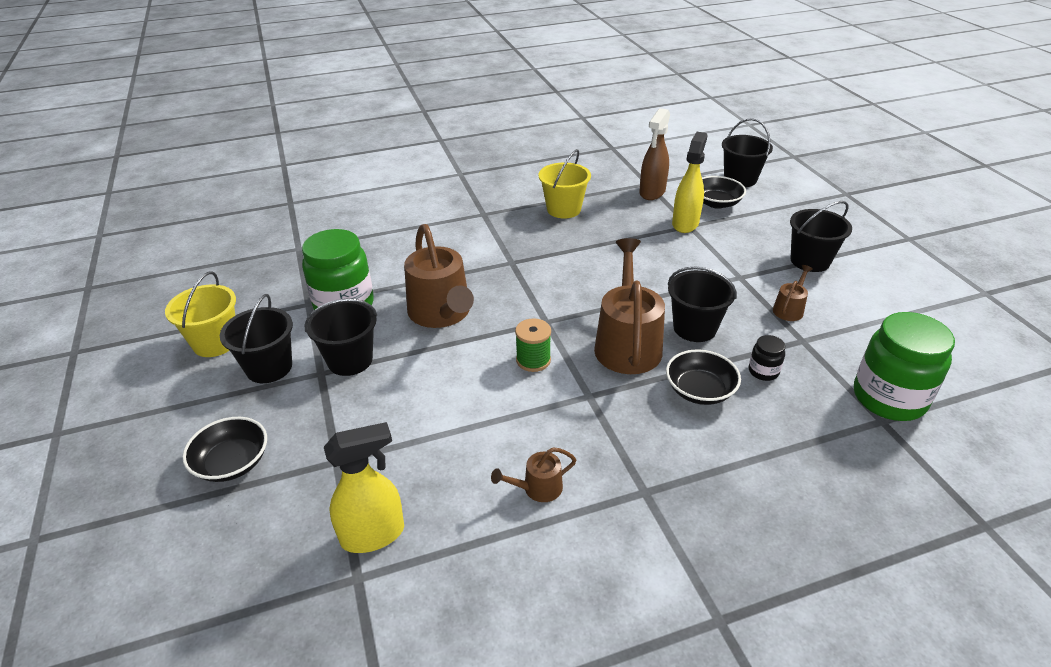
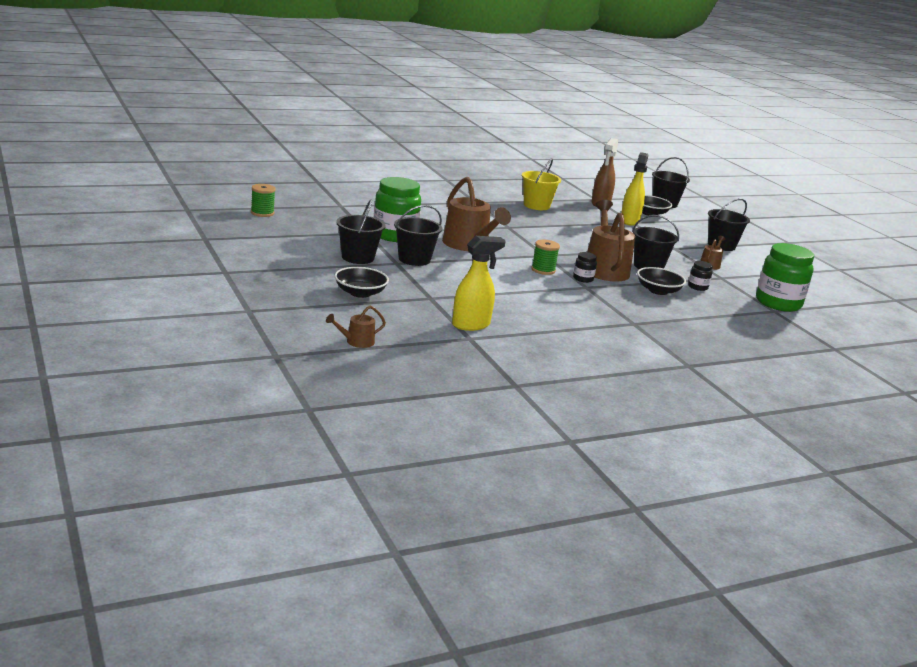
camera: 10 degrees left, 15 degrees down
yellow bucket [165,271,236,357] -> none
brown watering can [491,447,577,502] -> brown watering can moved to [326,305,386,348]
none -> green spool [251,184,276,217]
none -> black jar [573,252,597,283]

